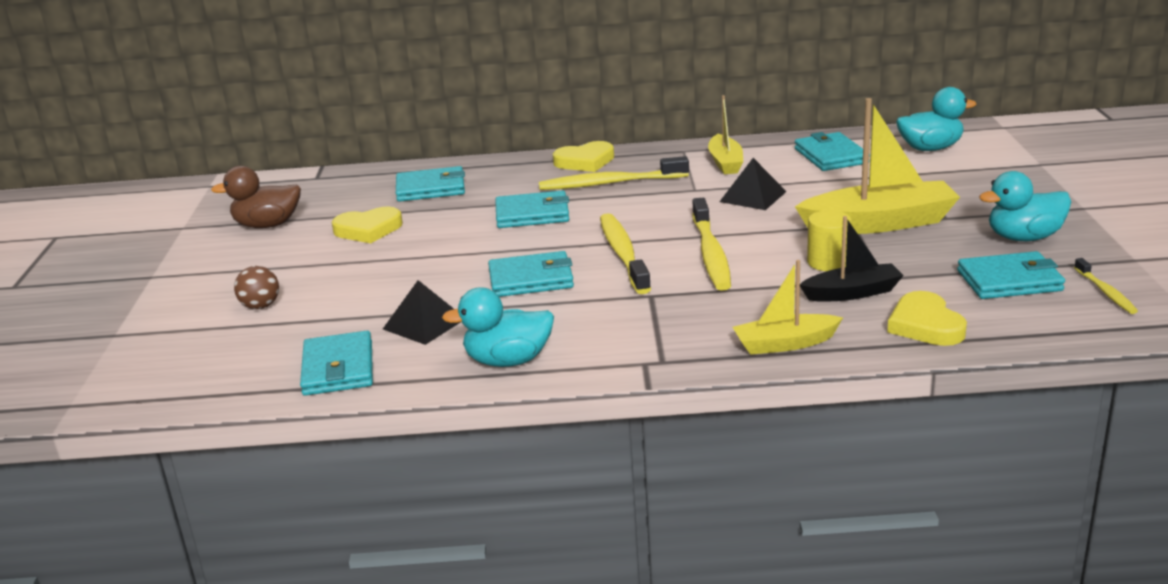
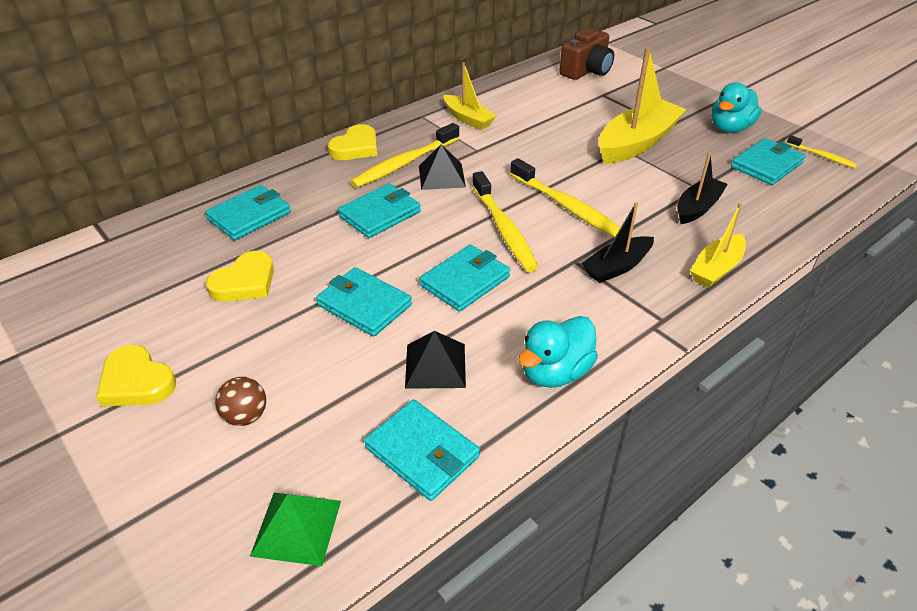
camera: 40 degrees left, 15 degrees up
brown duck [211,166,301,228] -> none
yellow toothbrush [600,213,651,294] -> yellow toothbrush turned 150 degrees counterclockwise [472,171,539,272]
black pyramid [720,158,787,210] -> black pyramid moved to [419,144,466,190]
turquoise wallet [795,132,870,171] -> turquoise wallet moved to [316,267,412,337]
yellow cylinder [807,210,852,271] -> none
yellow heart [887,291,967,346] -> yellow heart moved to [96,345,176,406]
turquoise duck [896,87,976,151] -> brown camera [560,28,614,80]
none -> green pyramid [250,493,341,566]
none -> black boat [581,202,654,283]

